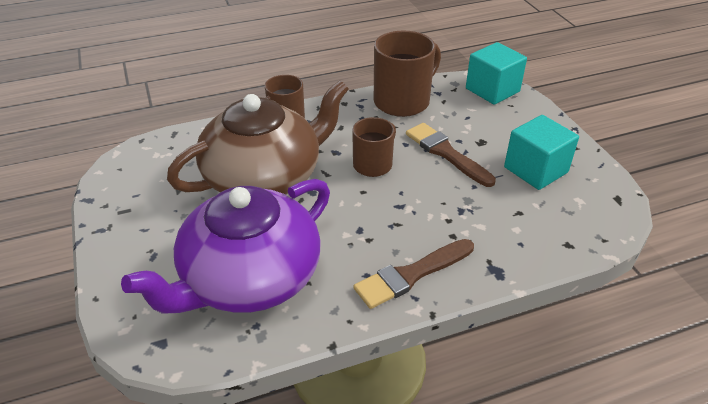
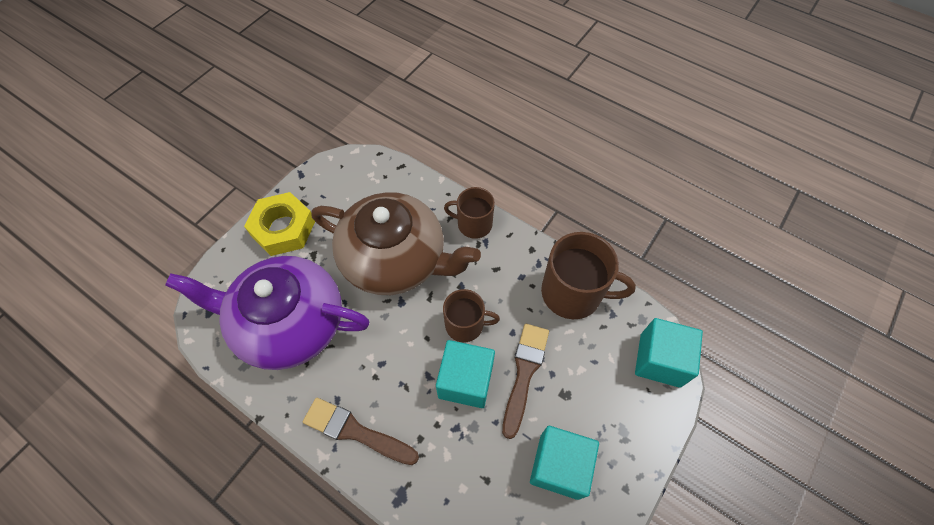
camera: 55 degrees right, 20 degrees up
none -> yellow nut [244,192,315,256]
none -> turquoise cube [436,340,495,408]

